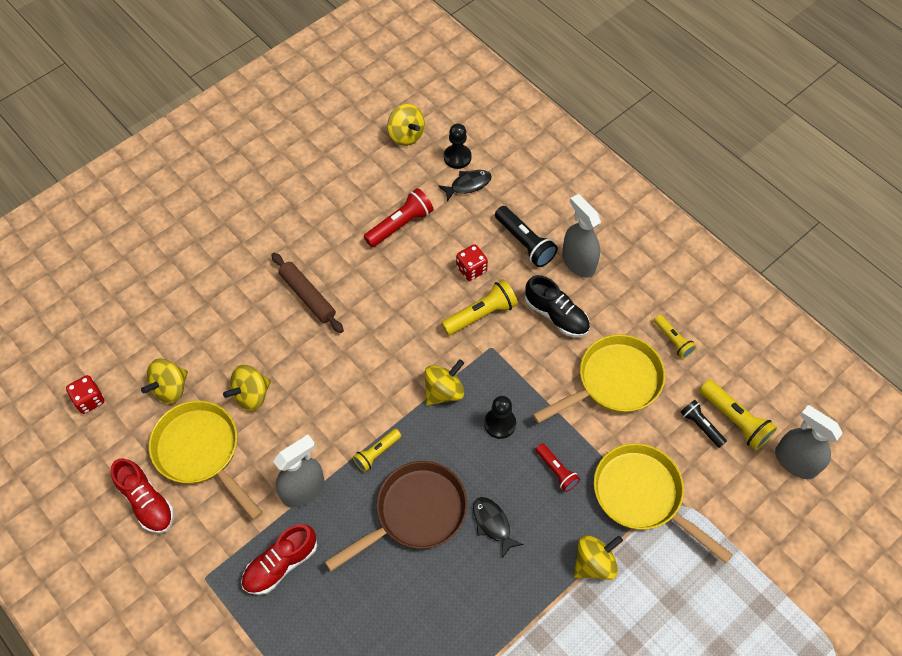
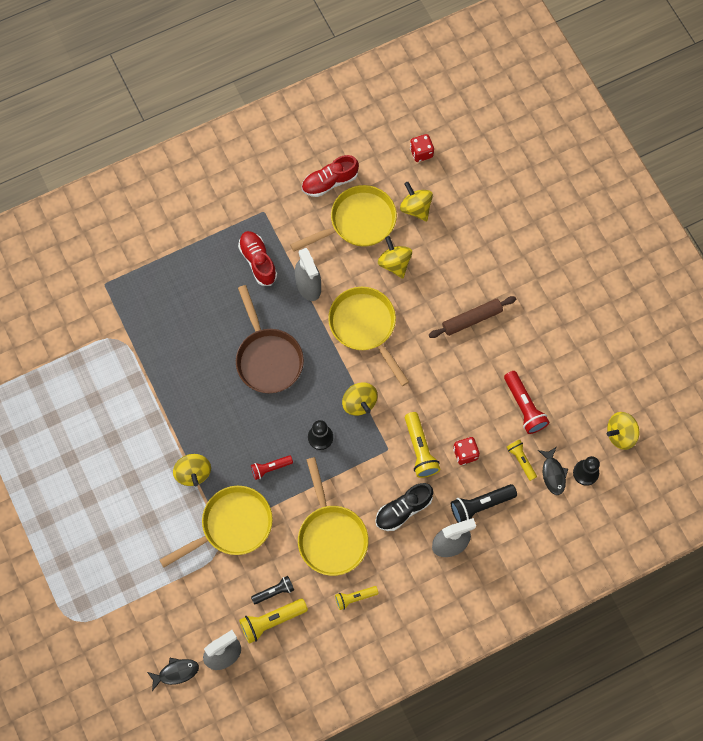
camera: 105 degrees right, 10 degrees up
yellow flashlight [353,429,401,472] -> yellow flashlight moved to [507,440,537,481]
black fish [473,497,524,558] -> black fish moved to [147,658,199,691]
none -> yellow pan [328,287,409,386]

